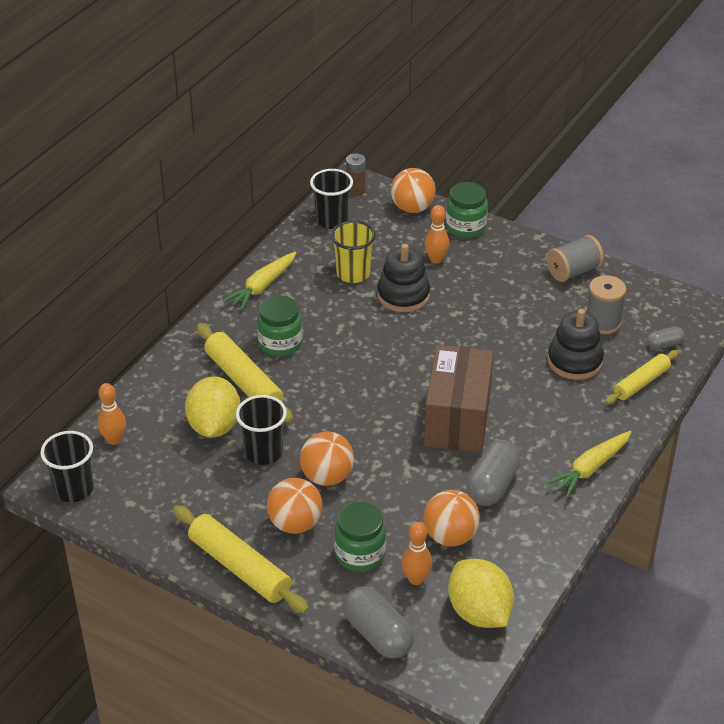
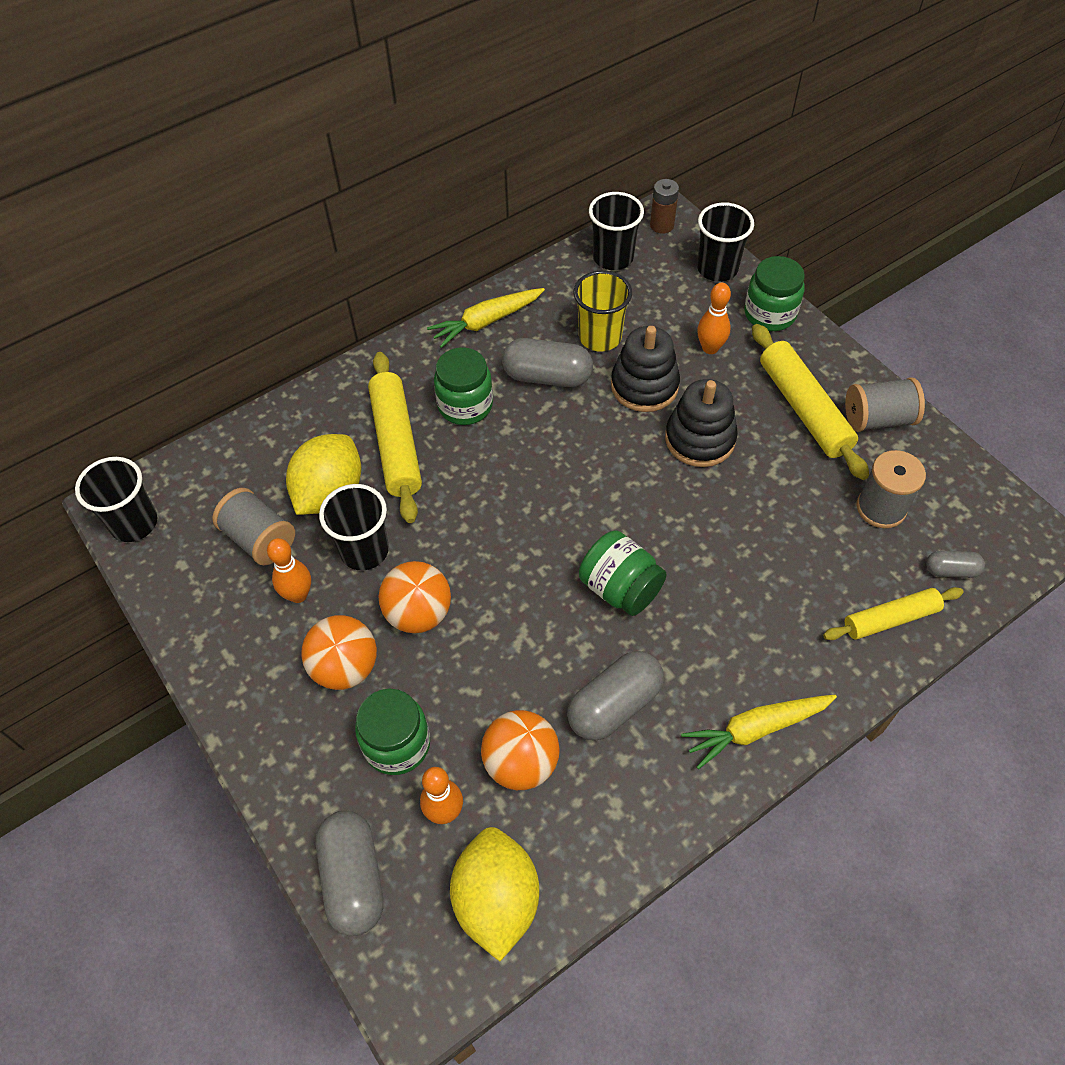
camera: 25 degrees right, 15 degrees up
orange bowling pin [97,383,126,445] -> orange bowling pin moved to [267,538,311,603]
yellow rolling pin [173,505,309,613] -> yellow rolling pin moved to [752,324,869,480]
orange ball [391,168,436,213] -> black cup [697,202,754,282]
brown box [424,345,494,453] -> green jar [579,530,667,616]
black stacking toy [547,309,604,380] -> black stacking toy moved to [665,379,738,467]
none -> grey spool [212,488,295,565]
none -> grey capsule [502,338,593,387]

